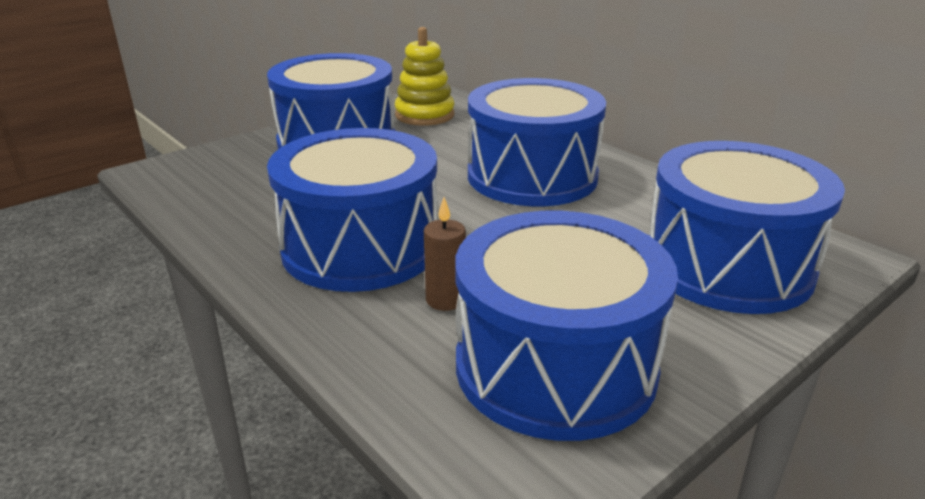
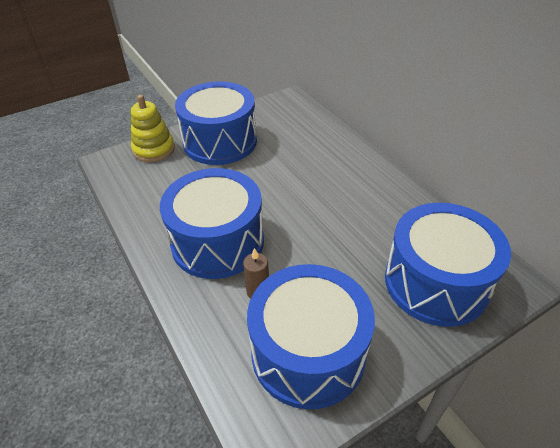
camera: 10 degrees right, 15 degrees up
yellow stacking toy [395,27,454,126] -> yellow stacking toy moved to [131,95,175,162]
blue drum [468,78,606,206] -> none

